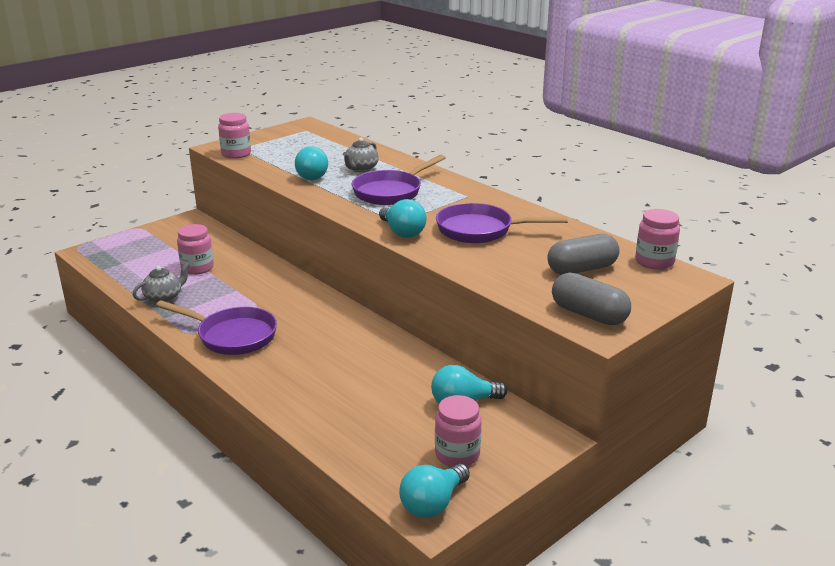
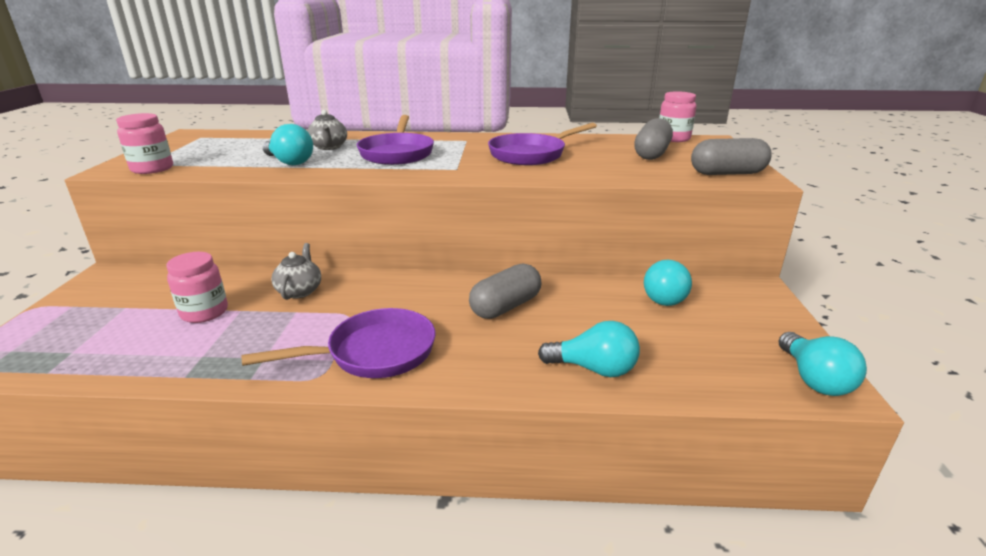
camera: 45 degrees left, 0 degrees up
grey teapot [132,262,190,303] -> grey teapot moved to [271,243,321,300]
turquoise light bulb [379,199,427,238] -> turquoise light bulb moved to [538,321,640,377]
pink jar [435,395,482,467] -> none
none -> grey capsule [469,264,542,319]

